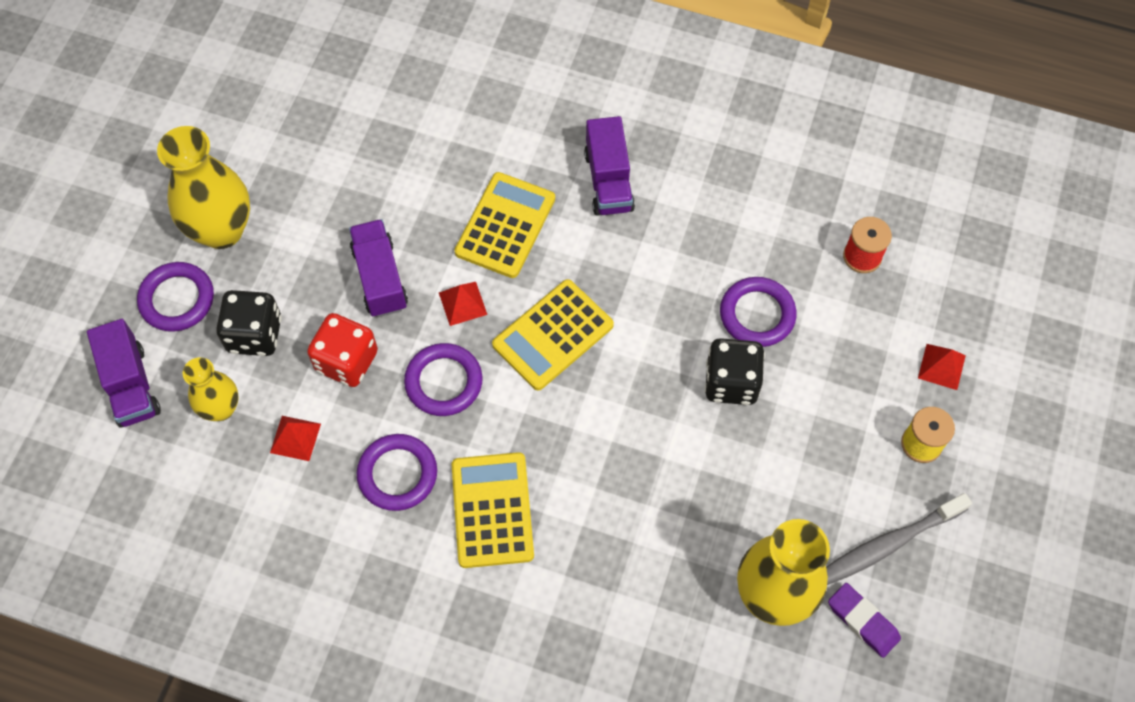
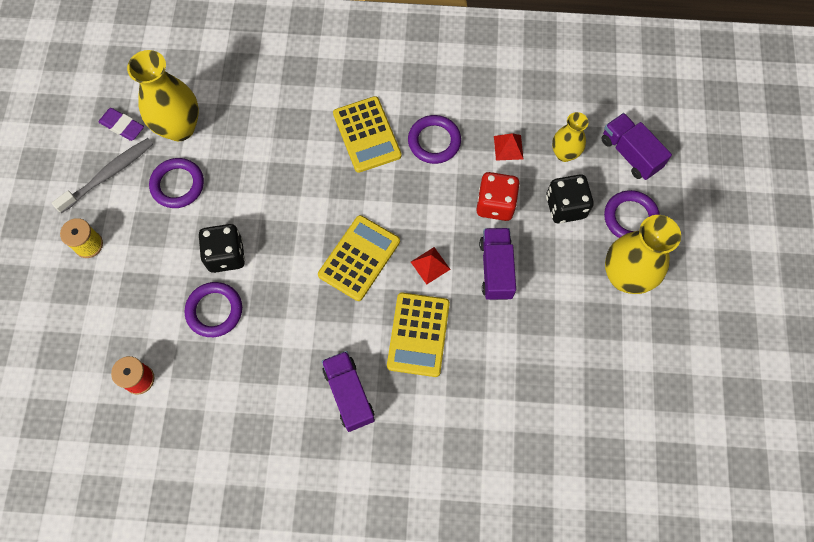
camera: 165 degrees right, 5 degrees up
purple truck [349,219,408,317] -> purple truck turned 150 degrees counterclockwise [479,228,516,300]
purple ring [404,343,483,416] -> purple ring moved to [149,158,204,208]
red pyramid [918,344,966,390] -> none

